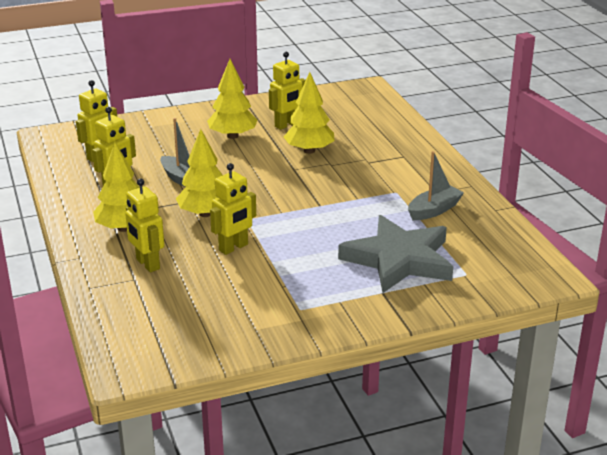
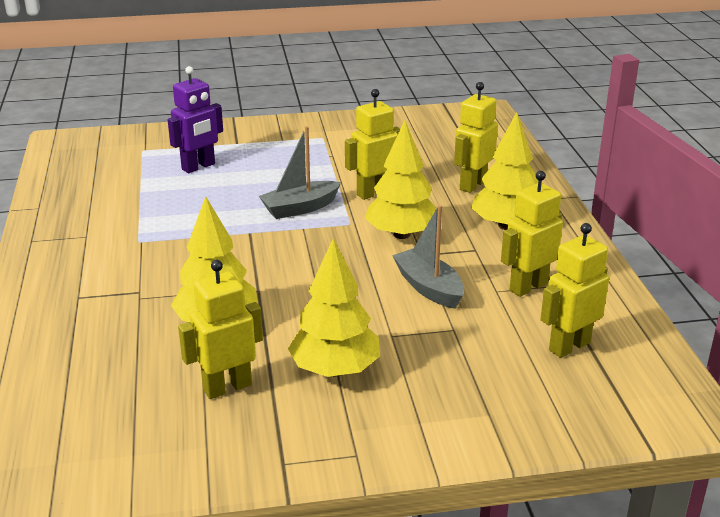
camera: 170 degrees left, 0 degrees up
yellow robot [125,178,164,272] -> yellow robot turned 120 degrees counterclockwise [454,82,498,193]
grey star [338,215,453,293] -> purple robot [168,66,223,173]
grey boat [408,151,464,220] -> grey boat moved to [259,126,341,219]

